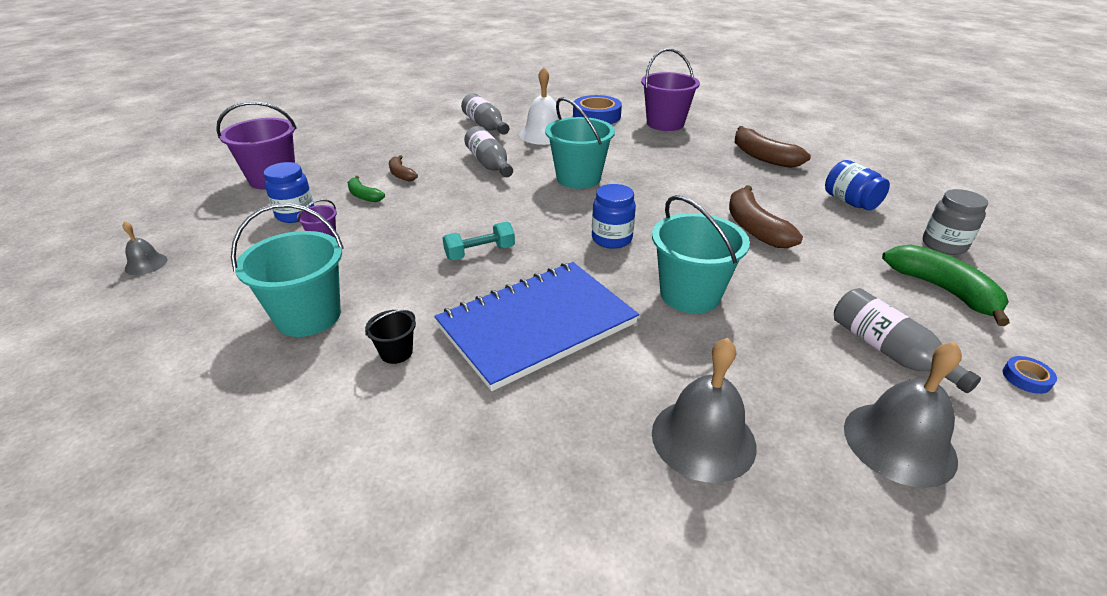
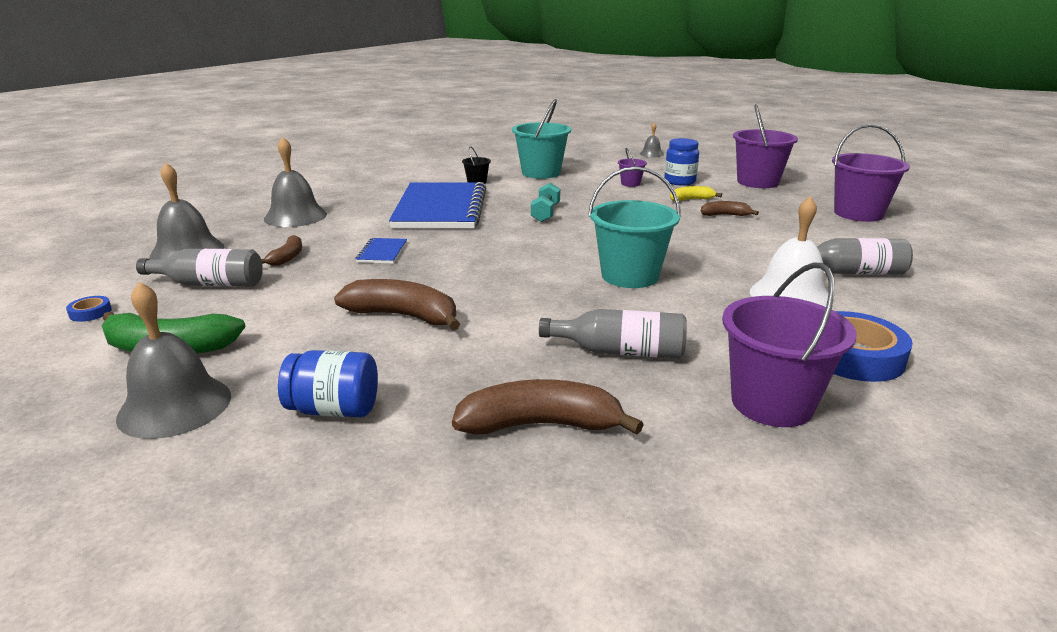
camera: 125 degrees right, 10 degrees down
green banana [347,176,385,202] -> yellow banana [670,186,722,201]
grey bottle [464,126,513,177] -> grey bottle moved to [539,309,687,359]
blue jar [592,184,636,249] -> none
turquoise bucket [652,195,750,313] -> blue notebook [355,238,407,264]
grey jar [923,189,988,255] -> grey bell [116,282,231,439]
none -> brown banana [261,235,302,266]
none -> purple bucket [832,124,910,222]

